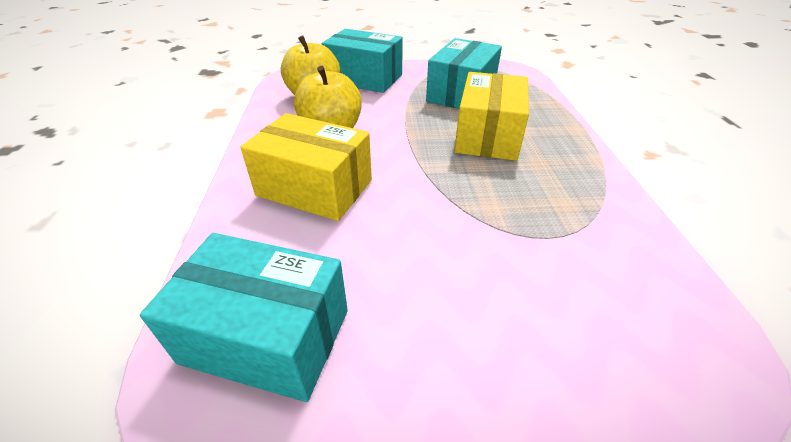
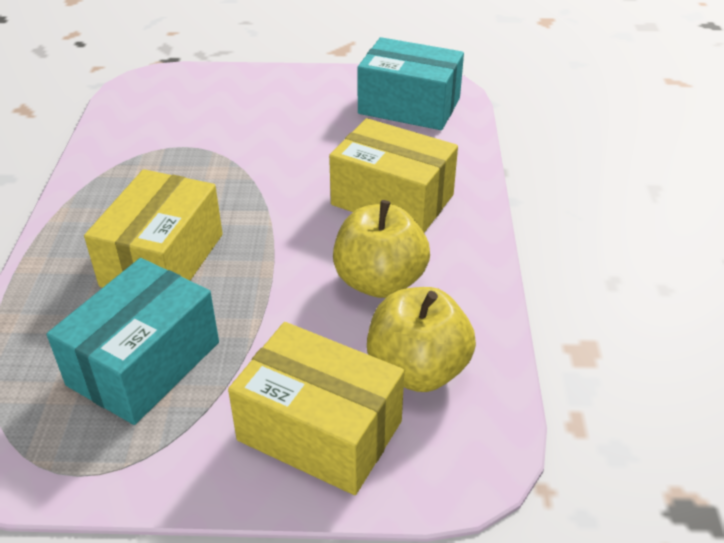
camera: 175 degrees left, 0 degrees up
turquoise box [321,29,403,93] -> yellow box [228,322,404,495]

